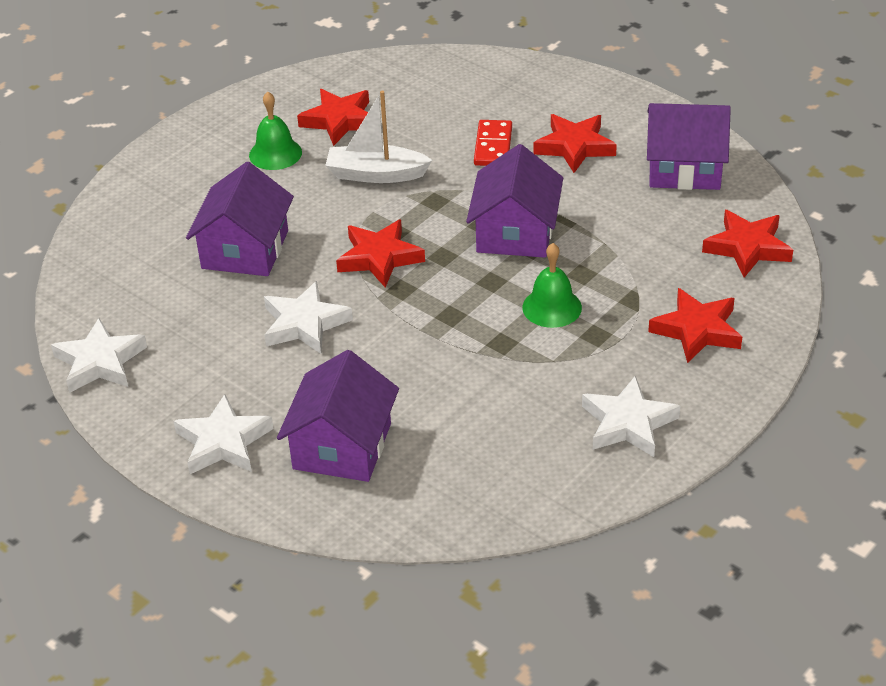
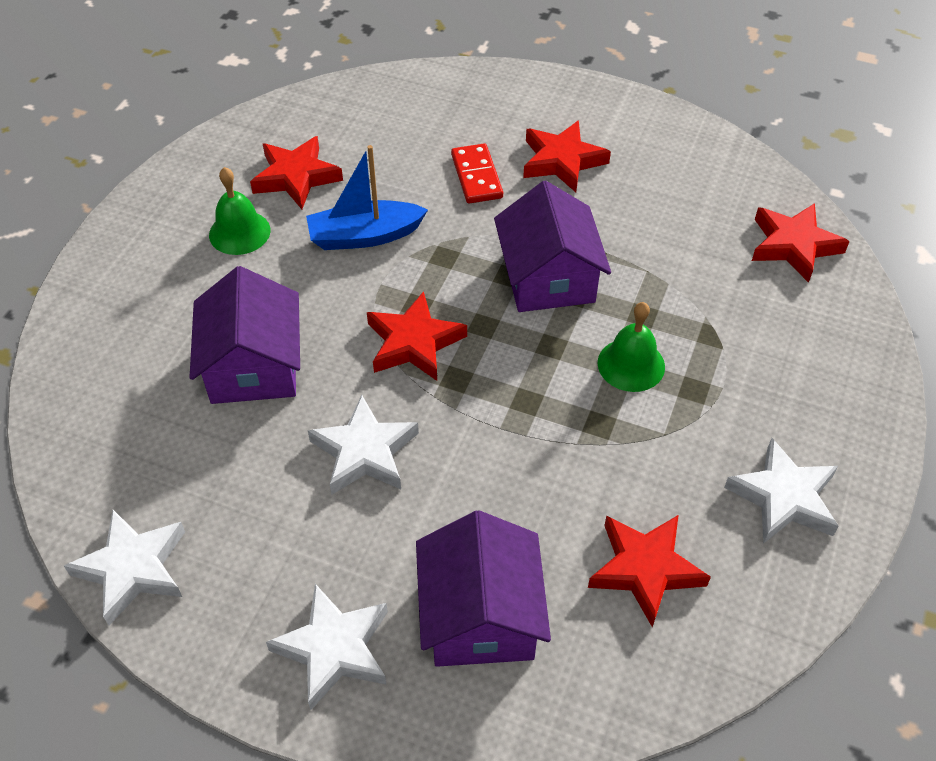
camera: 20 degrees left, 10 degrees up
white boat [325,91,432,183] -> blue boat [306,145,428,250]
purple house [647,103,731,190] -> none
red star [648,288,742,363] -> red star moved to [588,515,711,627]

